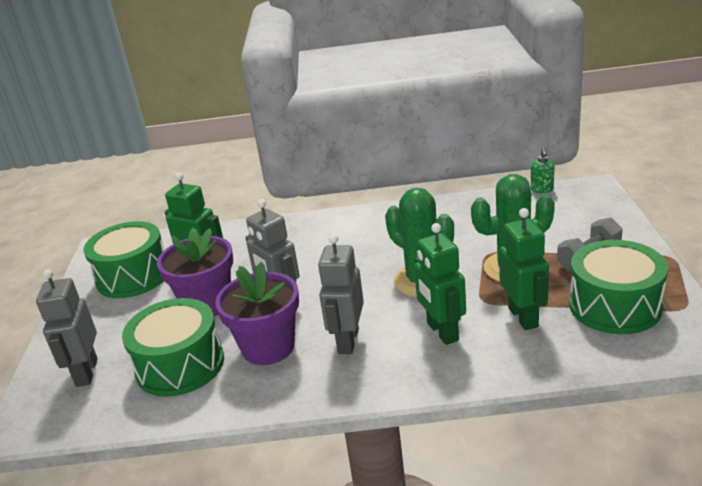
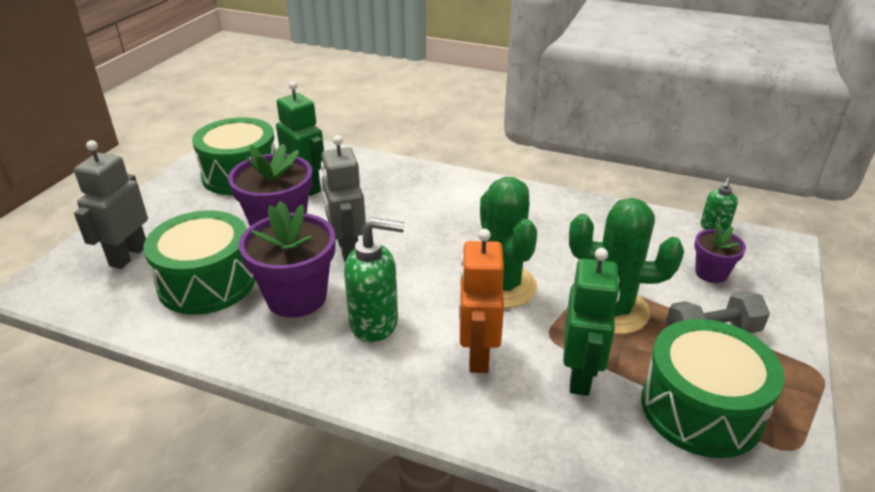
camera: 20 degrees right, 5 degrees up
grey robot [318,234,364,354] -> green soap dispenser [344,218,405,342]
green robot [414,223,466,345] -> orange robot [459,229,504,373]
none -> purple flower pot [694,224,746,283]

